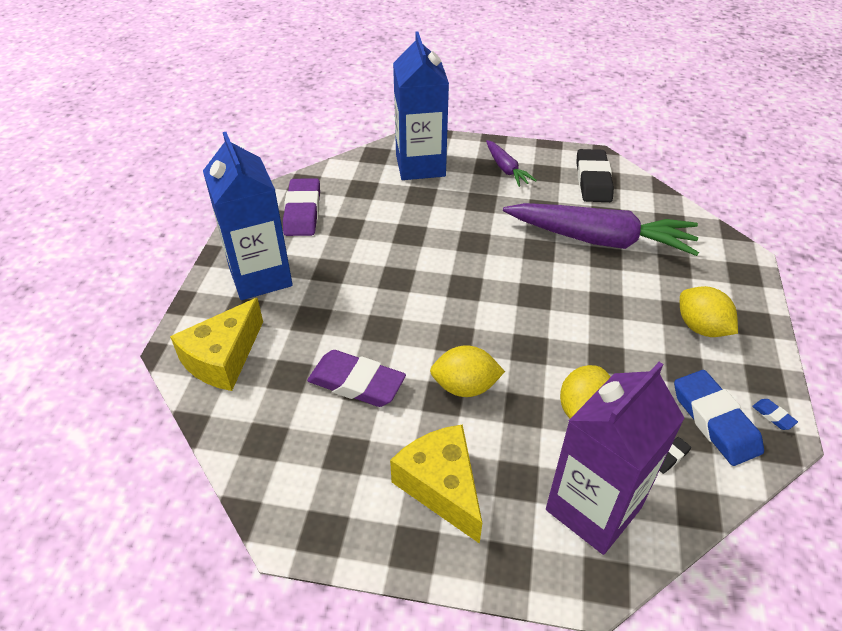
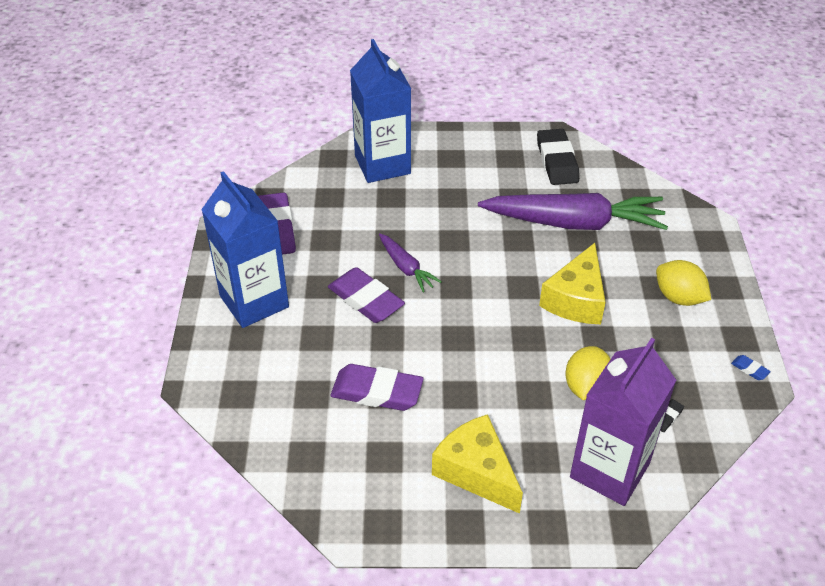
camera: 10 degrees left, 0 degrees up
yellow cheese [170,298,263,391] -> yellow cheese moved to [539,243,606,324]
yellow lemon [430,345,505,397] -> none
purple carrot [486,140,537,187] -> purple carrot moved to [379,233,442,292]
blue eraser [674,370,764,466] -> none
none -> purple eraser [328,267,405,323]

